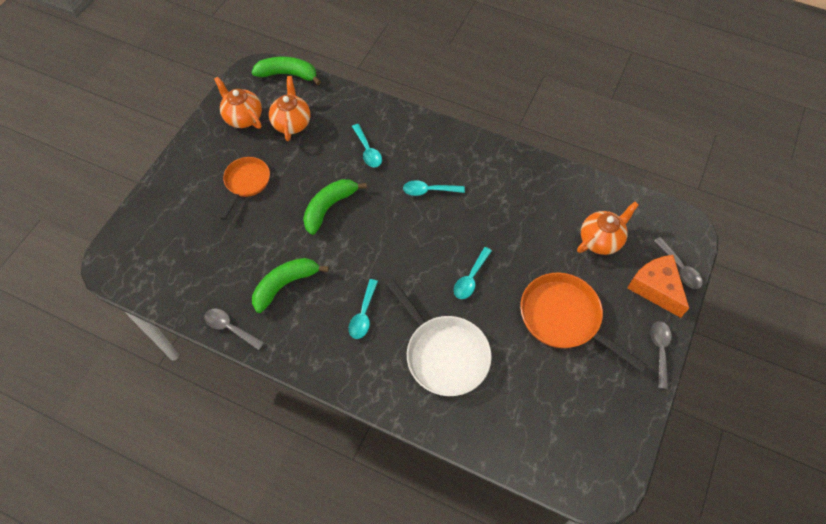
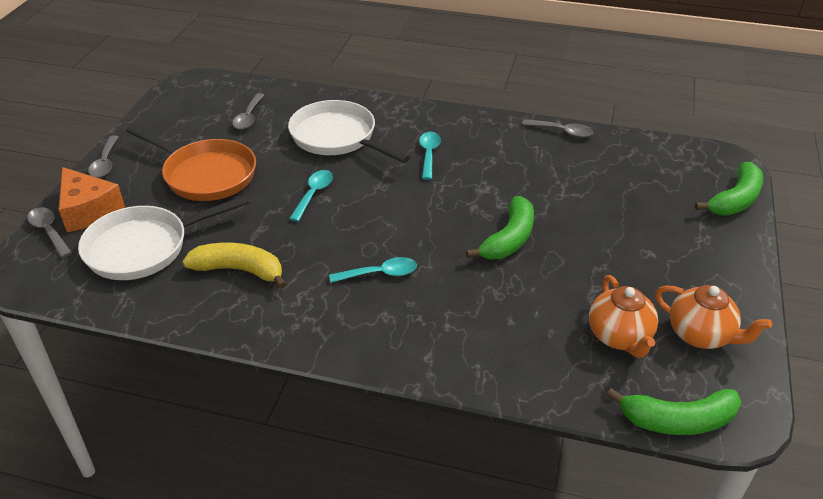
camera: 170 degrees right, 20 degrees down
orange pan [221,157,270,220] -> none
green banana [252,258,329,313] -> green banana moved to [695,162,763,215]
turquoise spoon [352,124,382,168] -> none
orange teapot [577,202,639,255] -> white pan [78,195,249,280]
none -> yellow banana [182,243,286,289]
none -> grey spoon [232,93,264,130]

